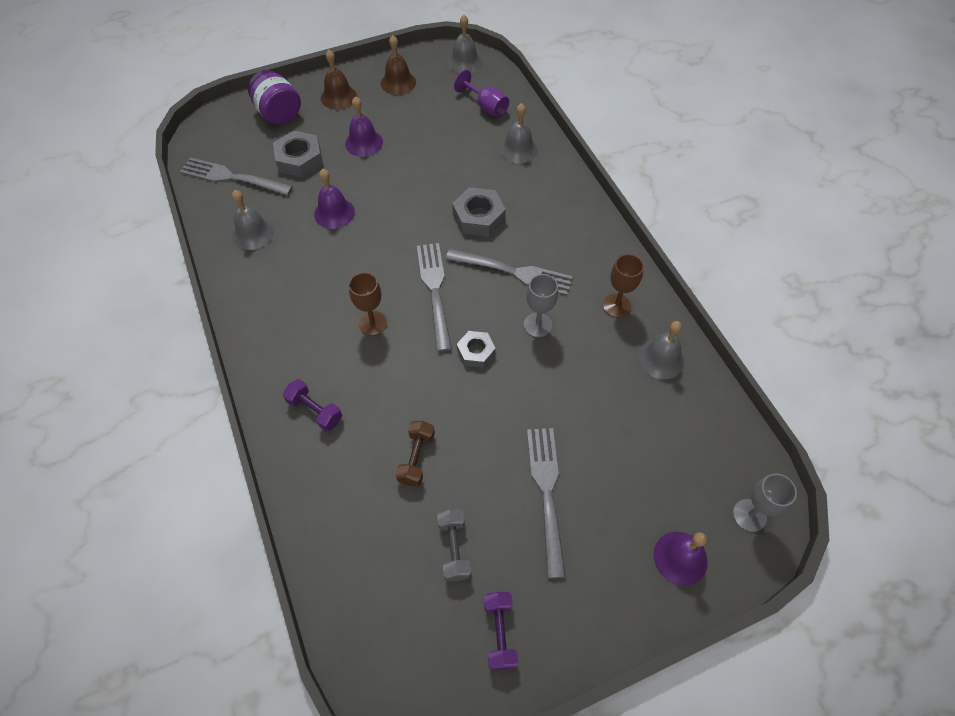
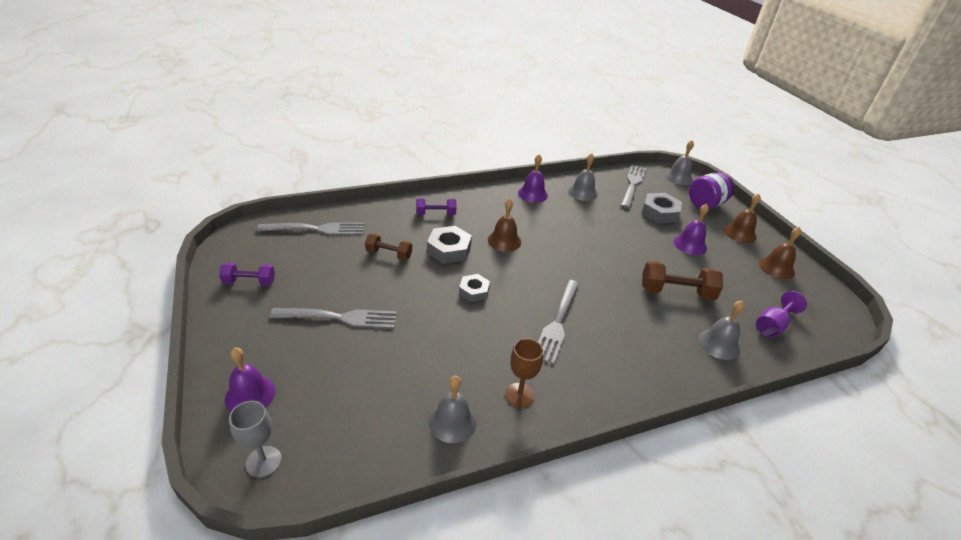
camera: 90 degrees right, 20 degrees down
purple dumbbell [283,379,342,431] -> purple dumbbell turned 45 degrees clockwise [416,198,456,215]
purple bell [314,169,355,229] -> purple bell moved to [518,154,548,203]
brown goblet [349,272,387,336] -> brown bell [488,198,521,252]
grey fork [417,243,452,352] -> grey fork moved to [257,222,364,235]
grey dumbbell [437,509,471,581] -> none
grey bell [447,15,482,74] -> grey bell moved to [665,140,694,185]
grey nut [452,187,506,237] -> grey nut moved to [427,226,472,264]
grey goblet [524,274,558,337] -> none
none -> brown dumbbell [642,261,723,300]

